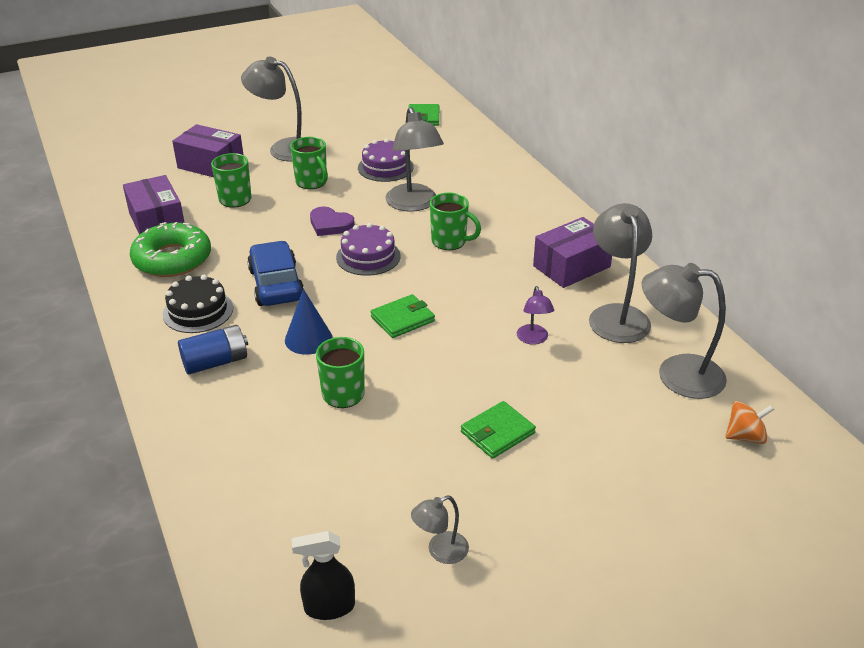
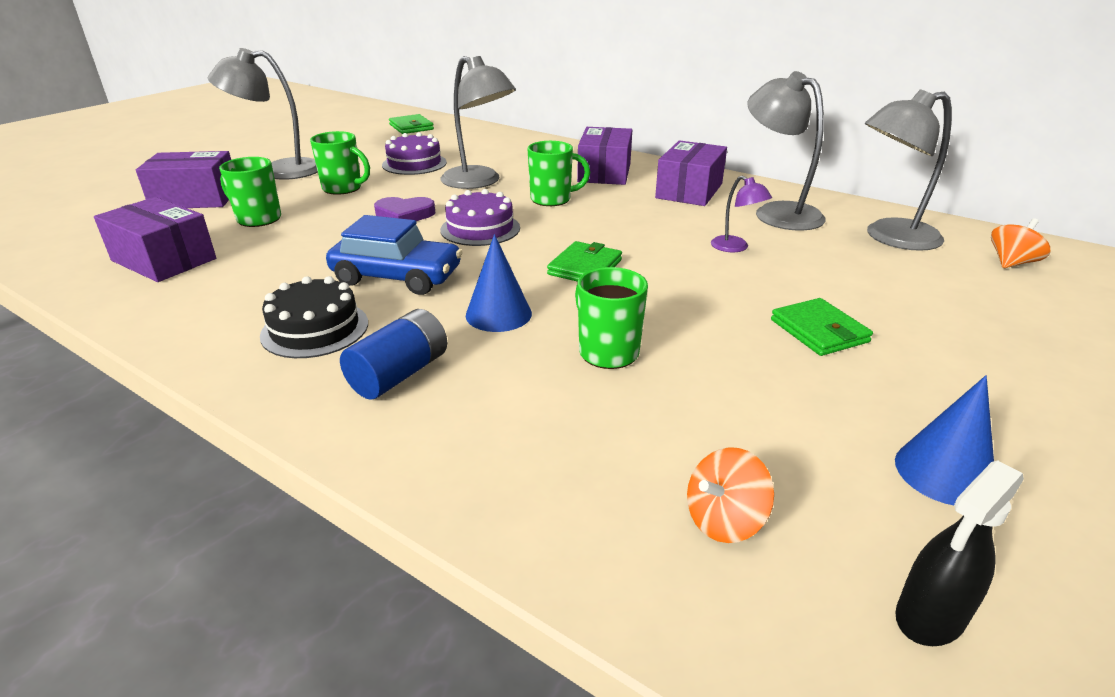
camera: 30 degrees left, 5 degrees down
green donut [130,222,211,277] -> none
blue car [247,241,305,306] -> blue car turned 150 degrees clockwise [326,215,462,295]
grey lamp [411,495,469,564] -> blue cone [895,375,994,505]
green wallet [461,401,536,459] -> green wallet turned 45 degrees counterclockwise [771,298,873,356]
none -> purple box [577,127,632,185]
none -> orange spinning top [687,447,774,543]

